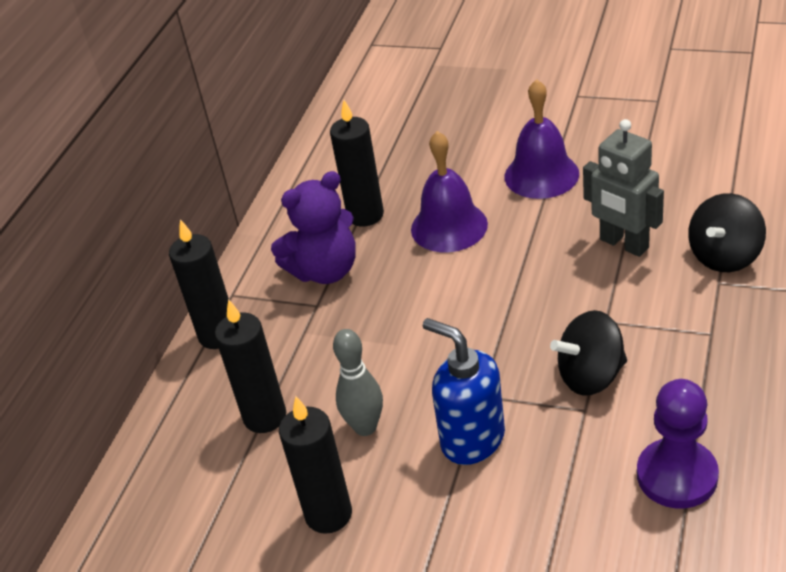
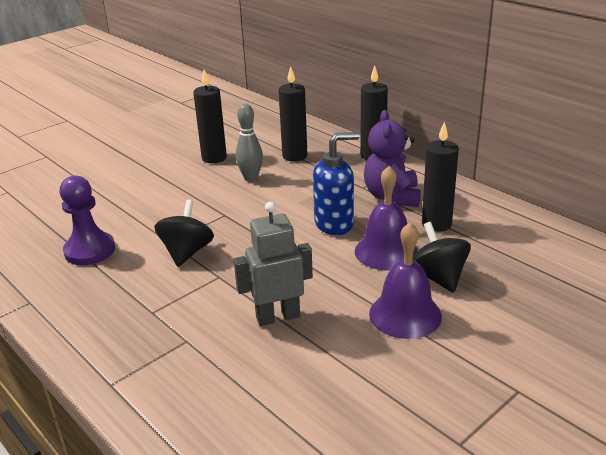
camera: 115 degrees right, 10 degrees down
blue soap dispenser [423,318,505,465] -> blue soap dispenser moved to [313,132,359,235]
black spinning top [688,193,766,272] -> black spinning top moved to [413,222,471,293]

